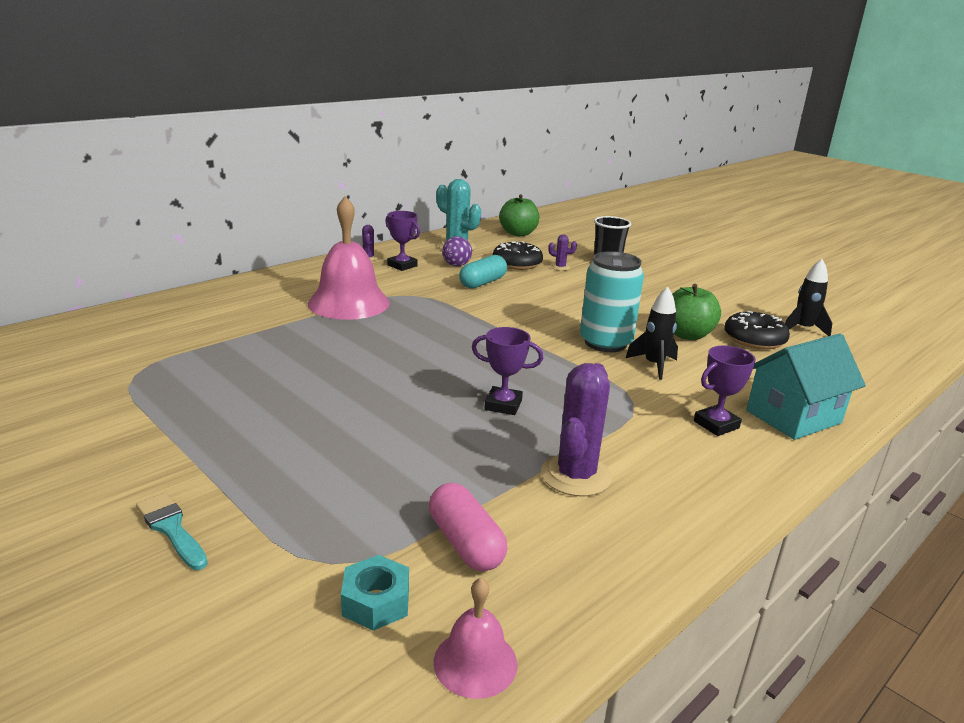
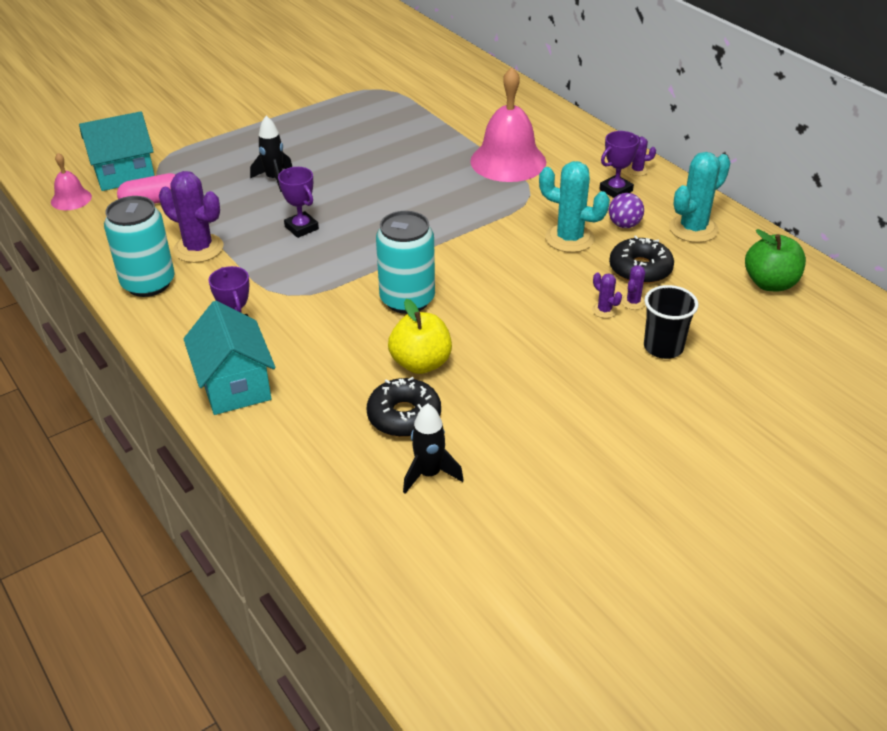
camera: 100 degrees right, 15 degrees up
turquoise brush [136,493,208,570] -> none
turquoise nut [341,555,409,631] -> turquoise house [79,111,155,191]
turquoise capsule [459,255,507,289] -> turquoise cactus [539,161,610,253]
purple trophy [472,327,543,415] -> purple trophy turned 60 degrees counterclockwise [278,167,319,238]
black rocket [626,287,678,380] -> black rocket moved to [250,116,292,192]
green apple [672,284,721,340] -> yellow apple [388,299,452,374]
none -> turquoise can [104,196,175,297]
none -> purple cactus [592,272,622,318]

